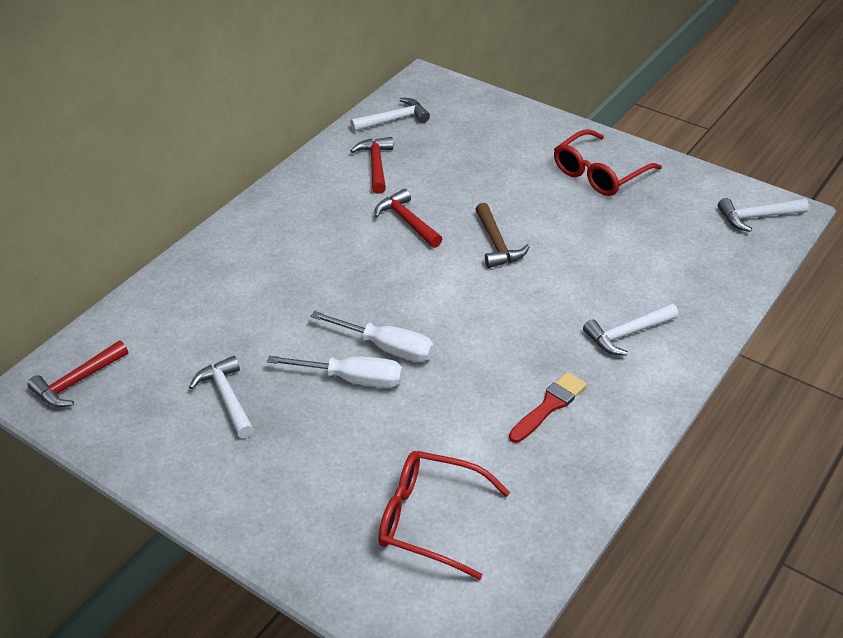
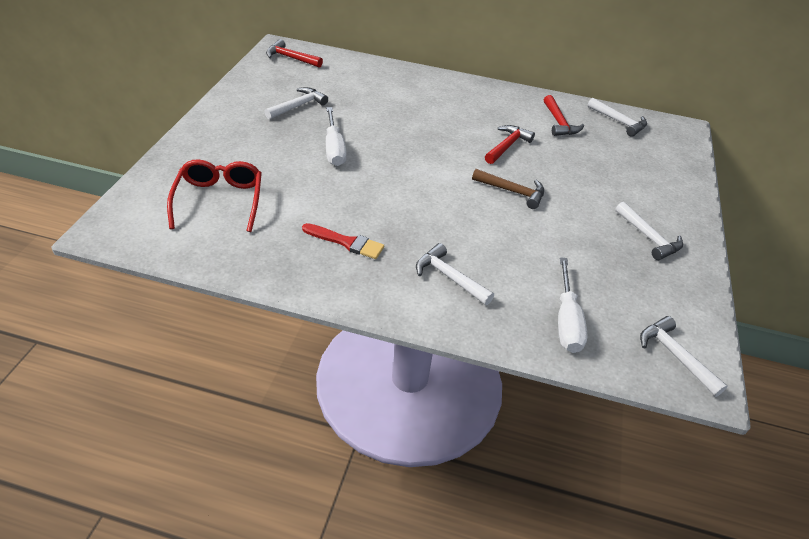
camera: 65 degrees right, 0 degrees up
white screwdriver [310,311,434,362] -> white screwdriver moved to [558,257,588,353]
red hammer [350,137,393,194] -> red hammer turned 105 degrees clockwise [544,95,584,136]
brown hammer [475,203,530,268] -> brown hammer turned 120 degrees counterclockwise [472,169,544,209]
red glasses [554,129,662,196] -> white hammer [615,202,683,260]

